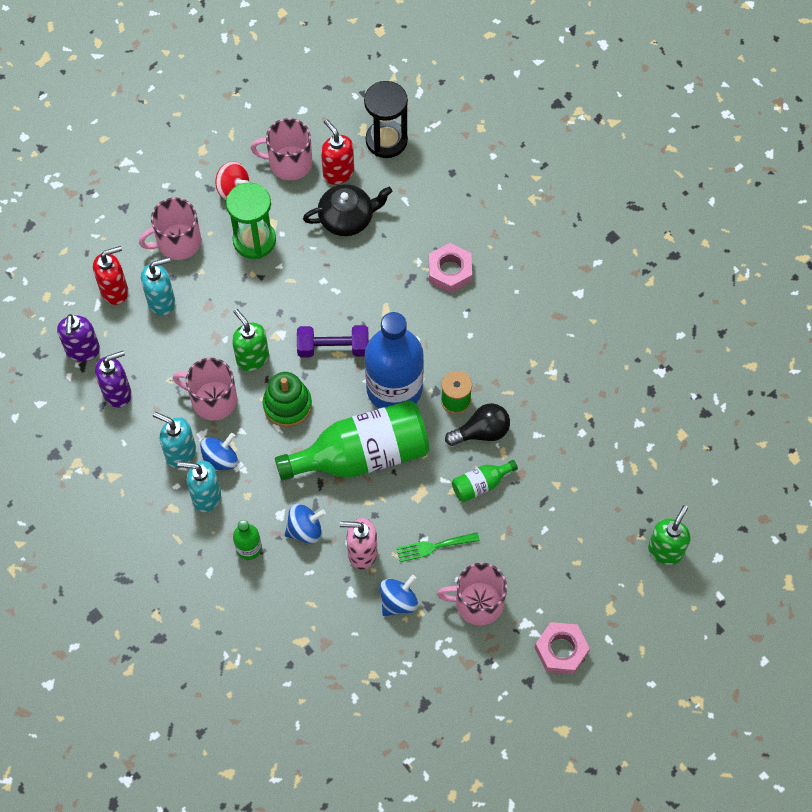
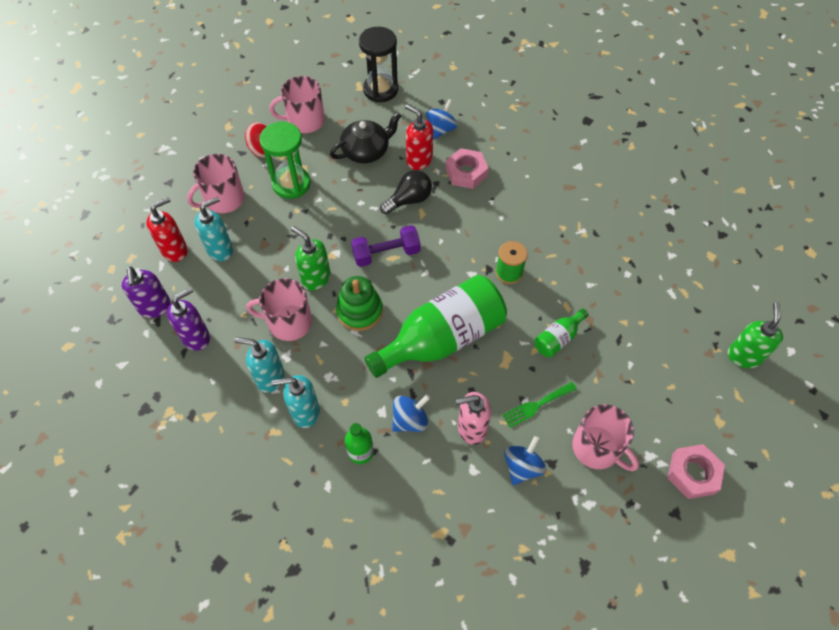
camera: 15 degrees left, 5 degrees down
blue spinning top [200,433,238,471] -> blue spinning top moved to [426,99,458,140]
red soap dispenser [321,119,354,185] -> red soap dispenser moved to [405,104,433,170]
blue bottle [365,312,424,408] -> none
pink mug [437,563,507,626] -> pink mug turned 120 degrees counterclockwise [572,404,639,471]
black light bulb [445,403,510,446] -> black light bulb moved to [380,170,432,215]

